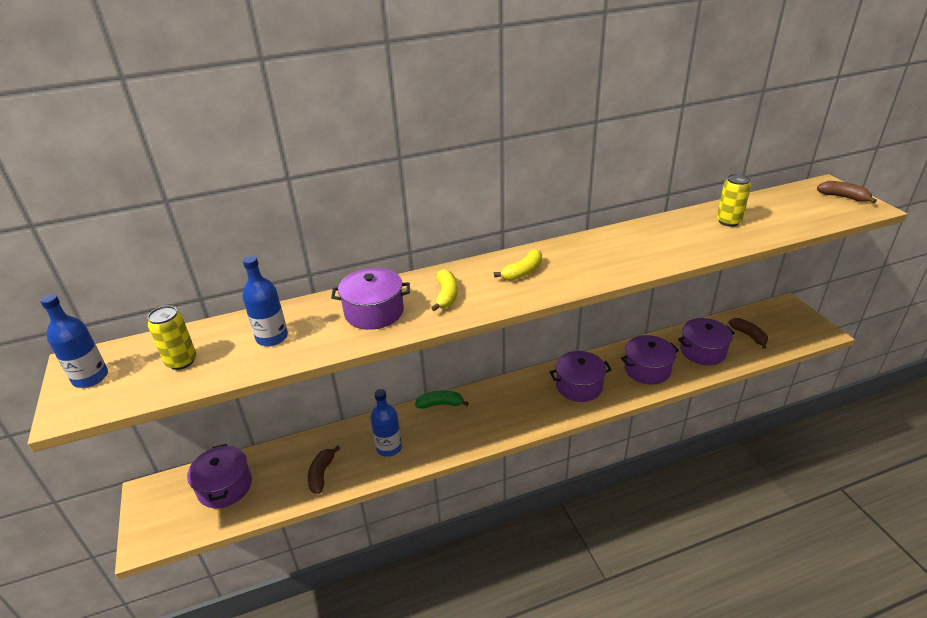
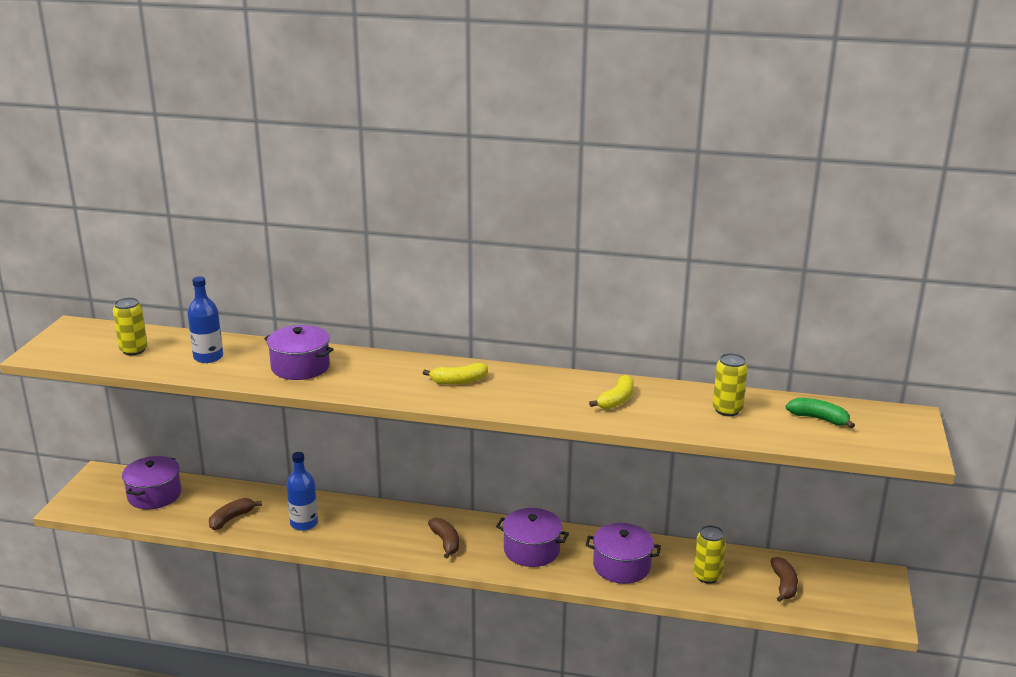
camera: 30 degrees right, 10 degrees down
blue bottle [40,294,108,388] -> none
green banana [415,391,469,409] -> green banana moved to [786,398,855,428]
yellow banana [431,269,458,311] -> yellow banana moved to [589,375,634,410]
purple pot [678,318,735,365] -> yellow can [694,525,726,584]
brown banana [817,181,877,203] -> brown banana moved to [428,518,459,559]

